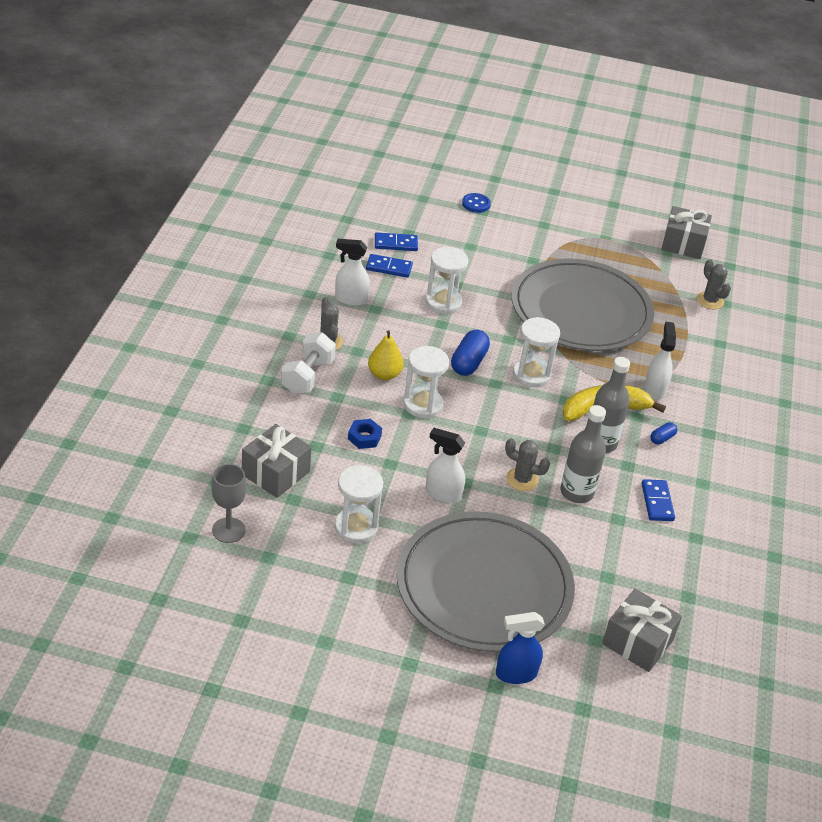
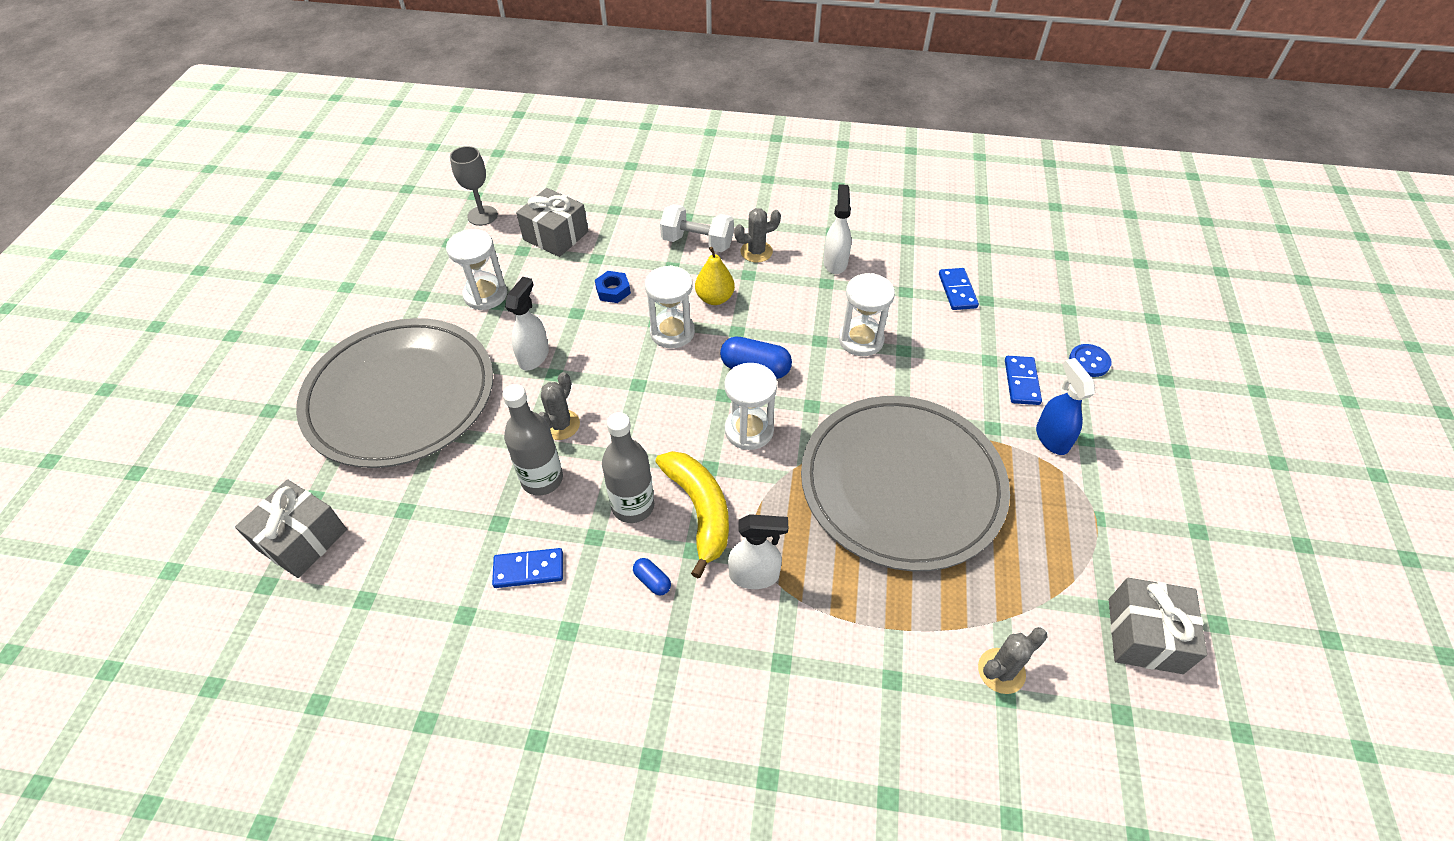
camera: 90 degrees right, 10 degrees up
blue domino [366,254,413,278] -> blue domino moved to [1005,356,1042,405]
blue spray bottle [496,612,545,684] -> blue spray bottle moved to [1036,358,1095,455]

